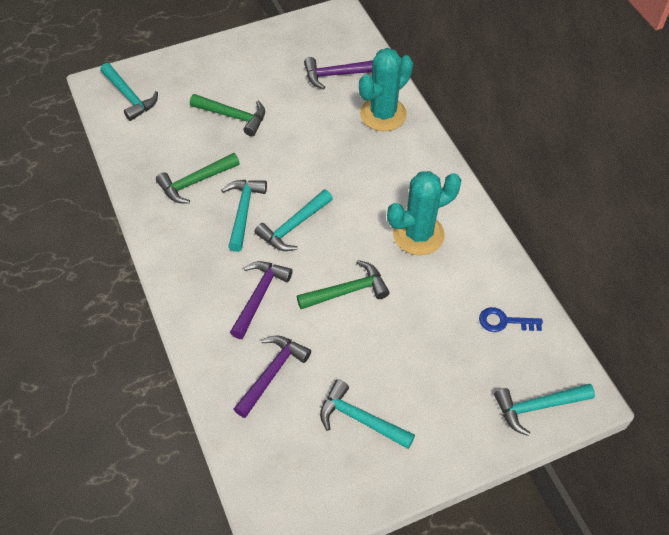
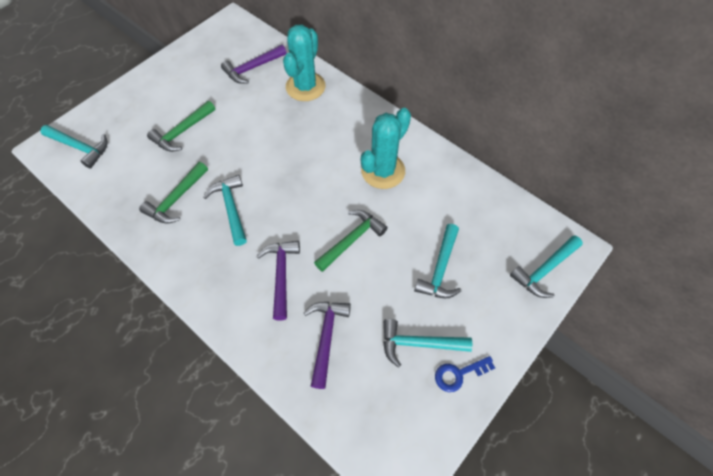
camera: 25 degrees left, 5 degrees up
green hammer [190,94,265,136] -> green hammer turned 135 degrees clockwise [147,101,215,152]
turquoise hammer [255,189,333,251] -> turquoise hammer moved to [414,224,461,298]
blue key [479,307,543,332] -> blue key moved to [435,356,495,392]

